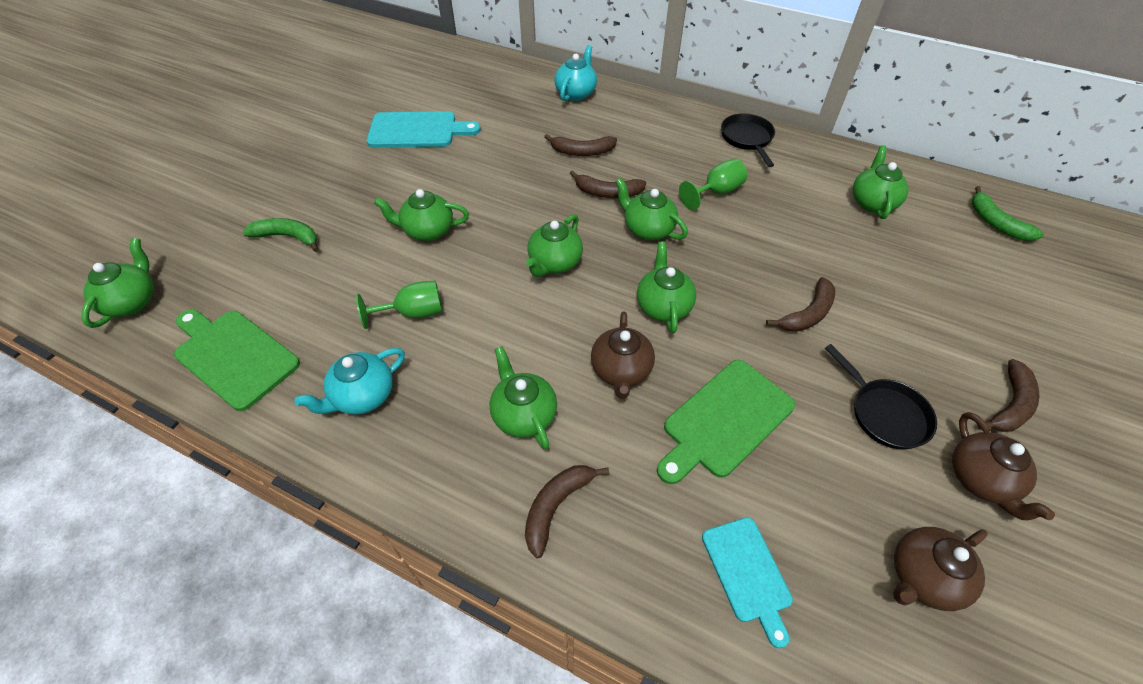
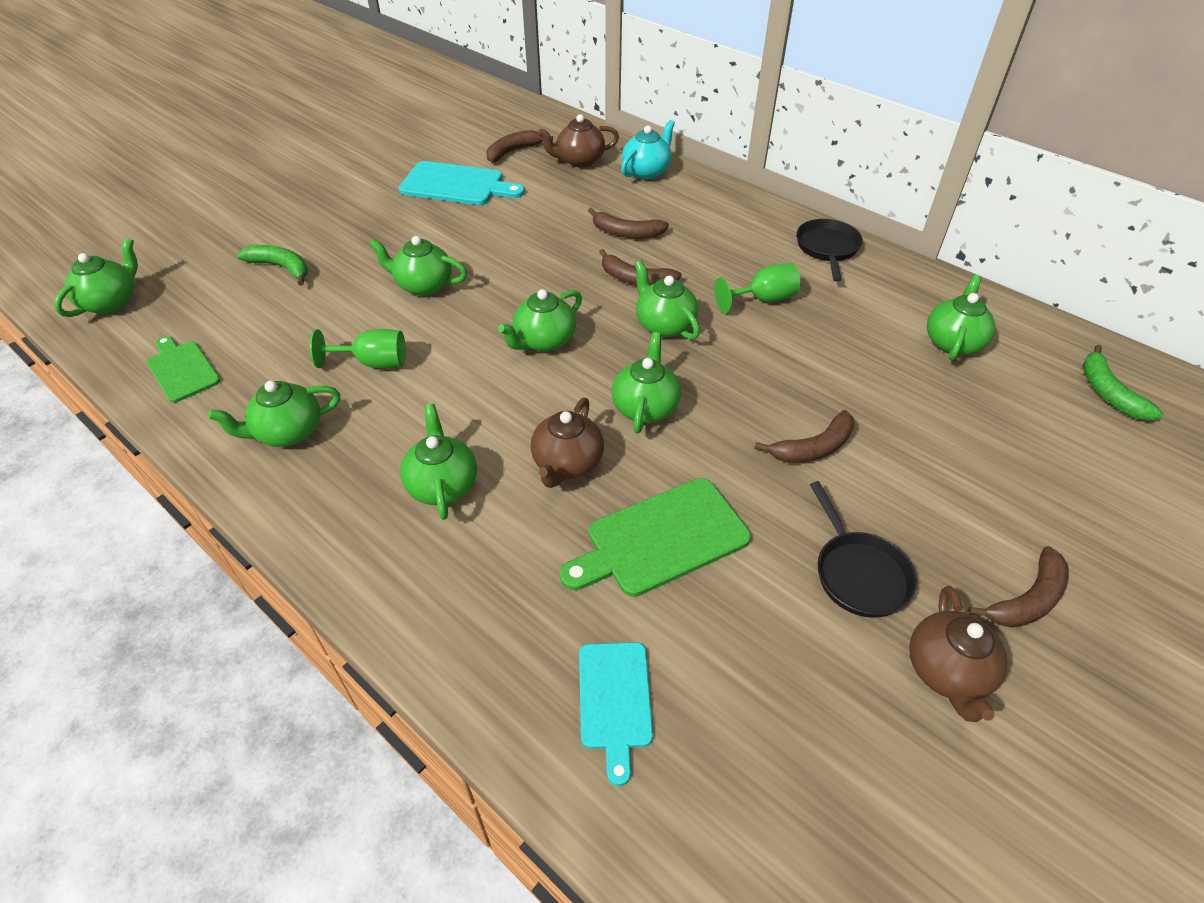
camera: 15 degrees right, 5 degrees down
green cutting board [174,309,300,411] -> green cutting board [147,336,220,403], size x0.64
turquoise teapot [295,348,405,415] -> green teapot [208,381,340,447]
brown banana [525,465,609,558] -> brown banana moved to [487,130,553,162]
brown teapot [893,527,988,611] -> brown teapot moved to [538,114,619,167]

